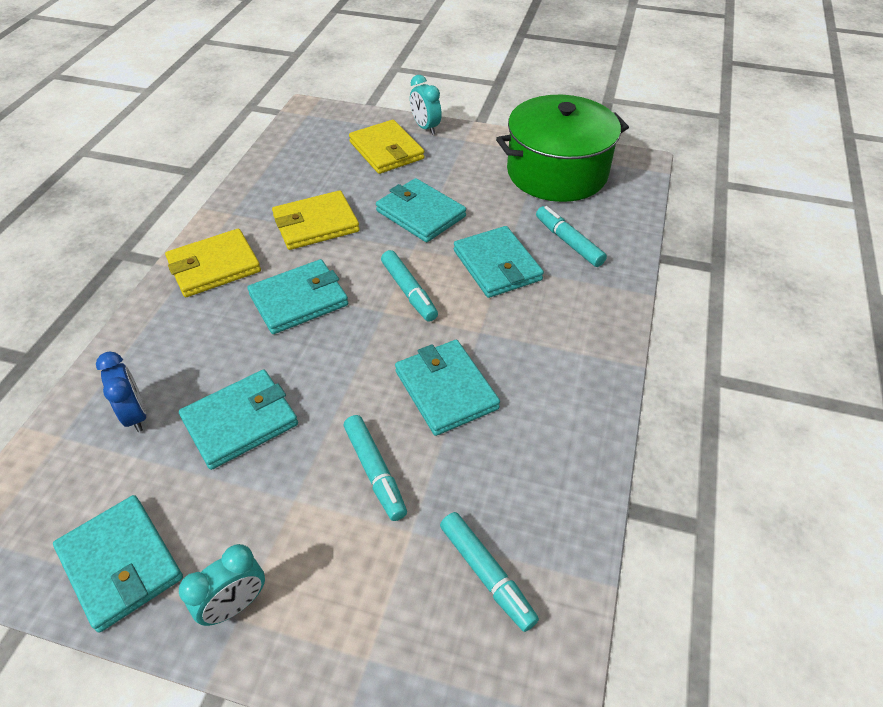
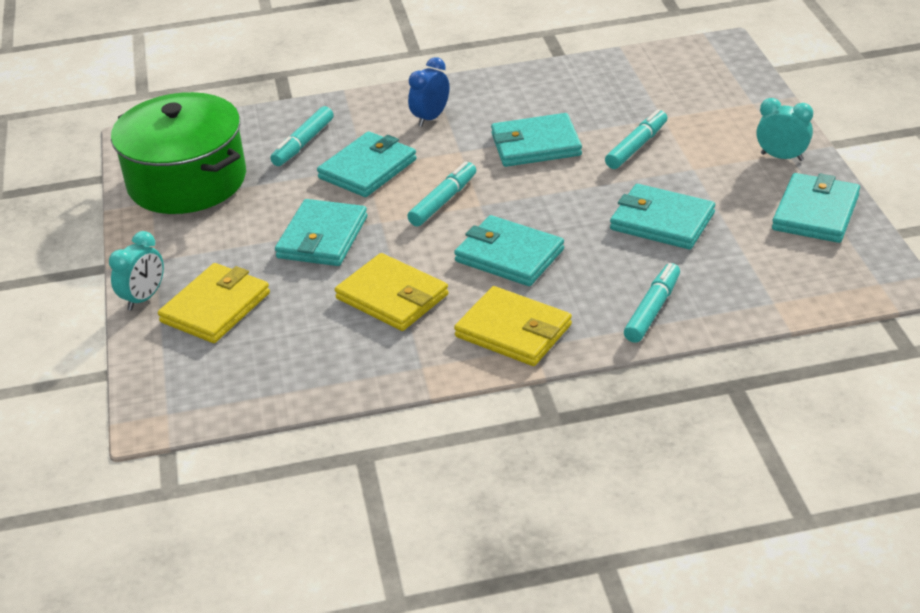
camera: 115 degrees left, 10 degrees down
blue clock [96,351,146,432] -> blue clock moved to [408,57,449,127]
turquoise wallet [395,340,500,436] -> turquoise wallet turned 45 degrees clockwise [491,113,582,167]
turquoise marker [440,512,539,632] -> turquoise marker moved to [624,263,680,343]

